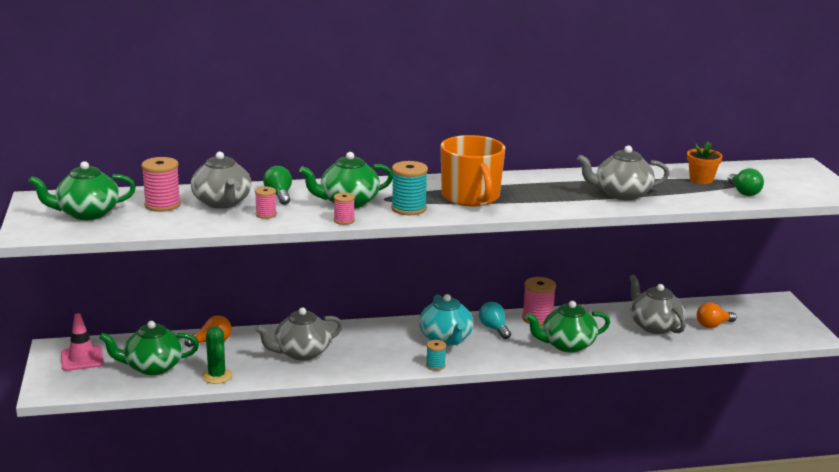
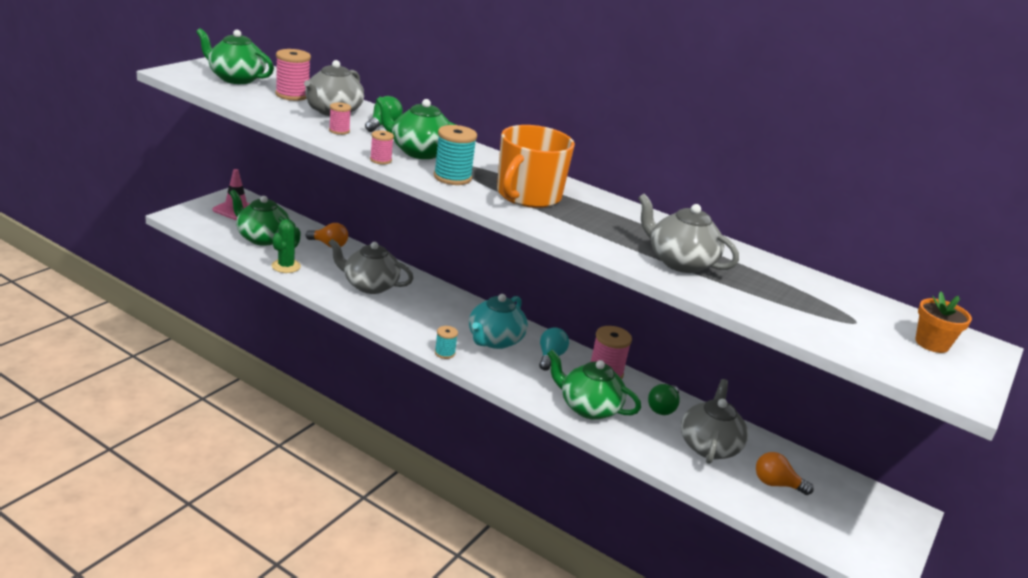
camera: 40 degrees right, 5 degrees up
orange flower pot [687,141,723,184] -> orange flower pot moved to [915,291,972,353]
green light bulb [728,168,764,196] -> green light bulb moved to [648,384,680,415]

